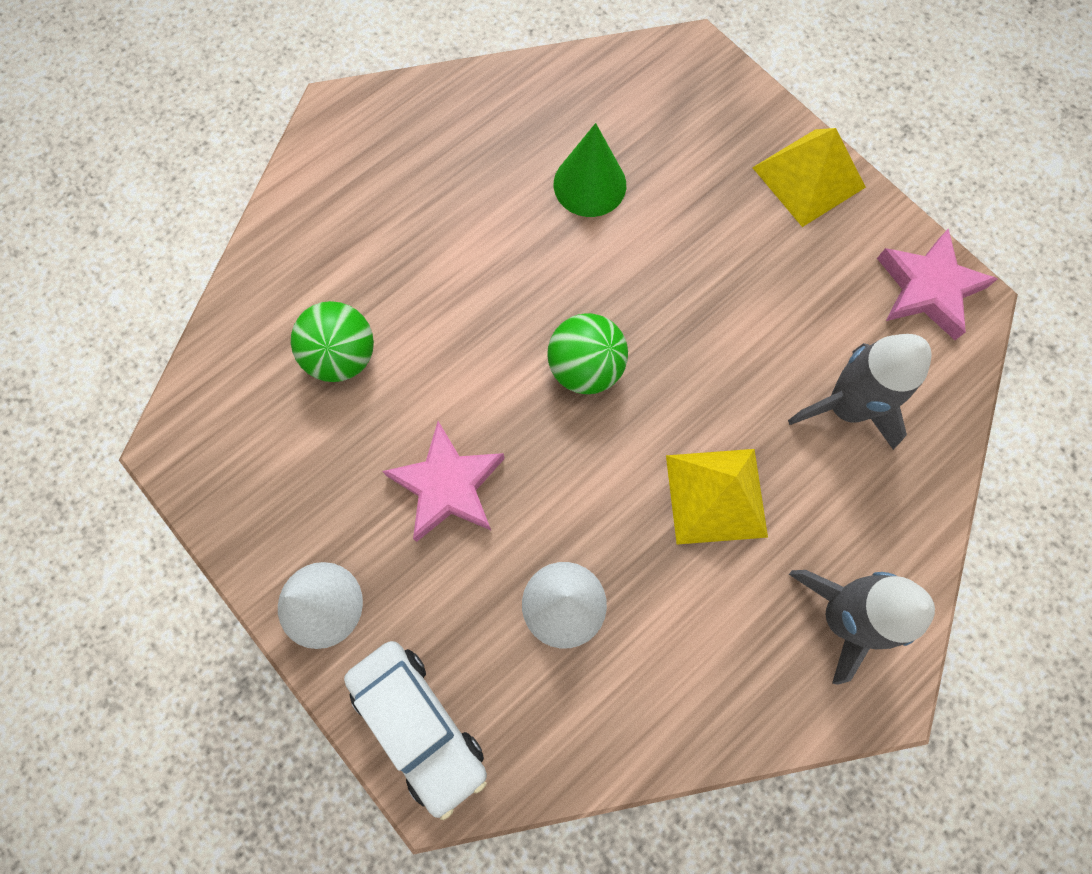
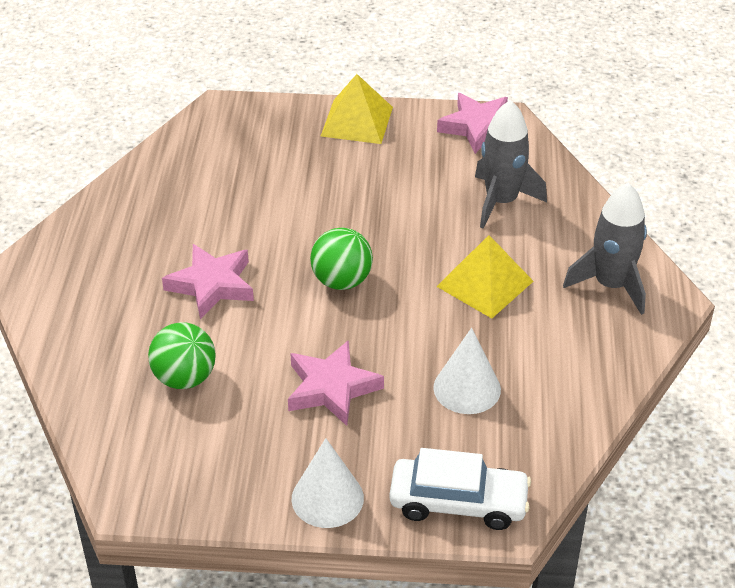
camera: 45 degrees left, 30 degrees down
green cone [554,123,626,217] -> none
none -> pink star [162,244,254,319]

